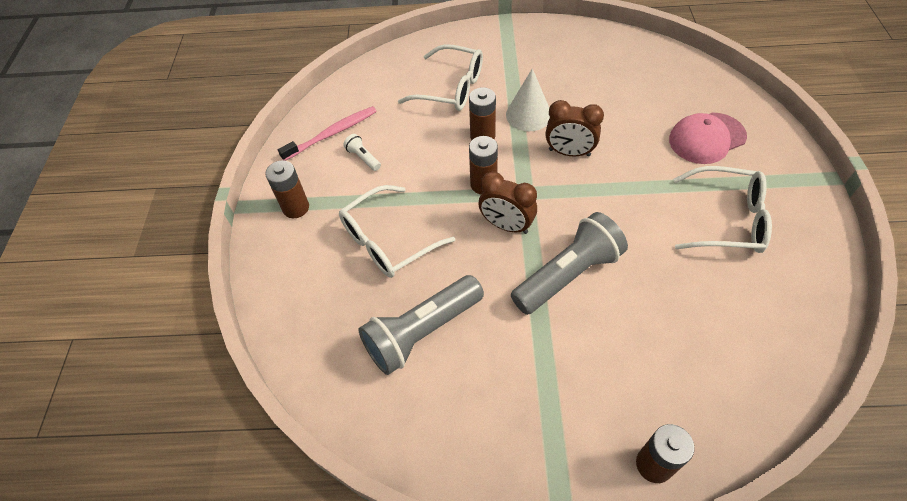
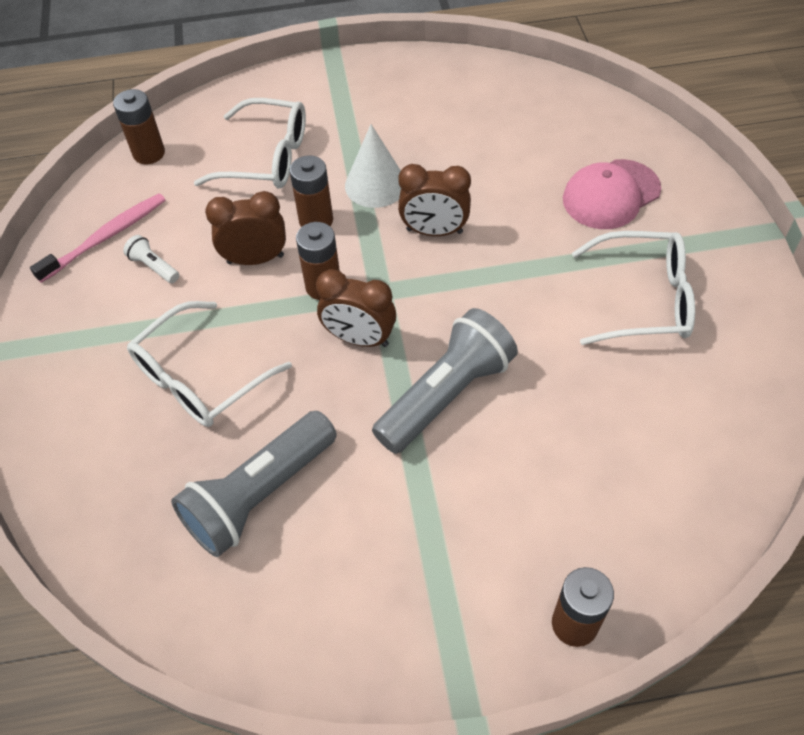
camera: 10 degrees left, 0 degrees up
brown battery [265,160,309,218] -> brown battery moved to [113,89,165,164]
none -> brown clock [205,191,286,265]

